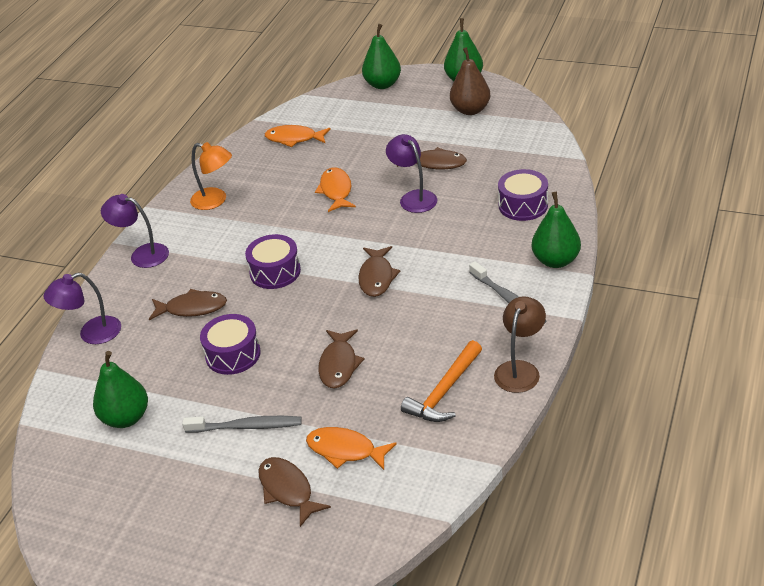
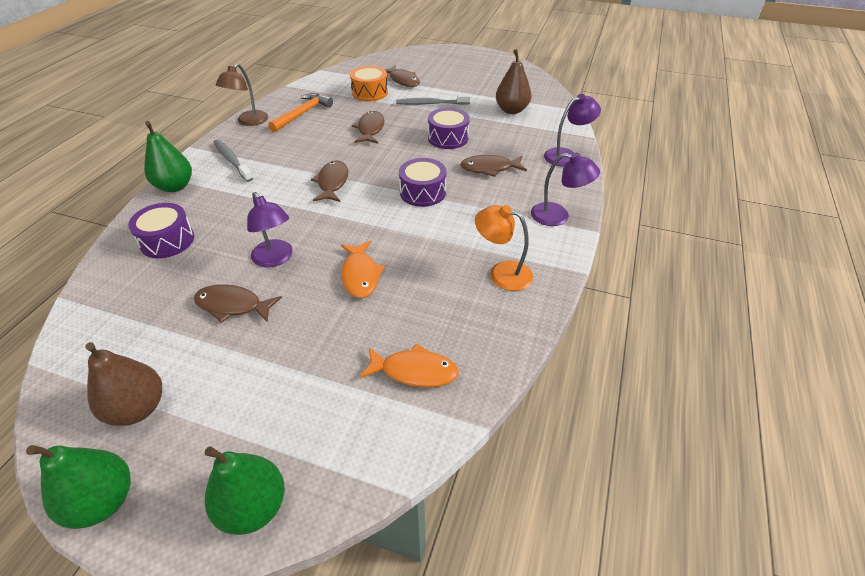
camera: 175 degrees right, 5 degrees up
green pear [93,351,148,428] -> brown pear [496,49,532,114]
orange fish [306,427,397,470] -> orange drum [350,66,388,101]

